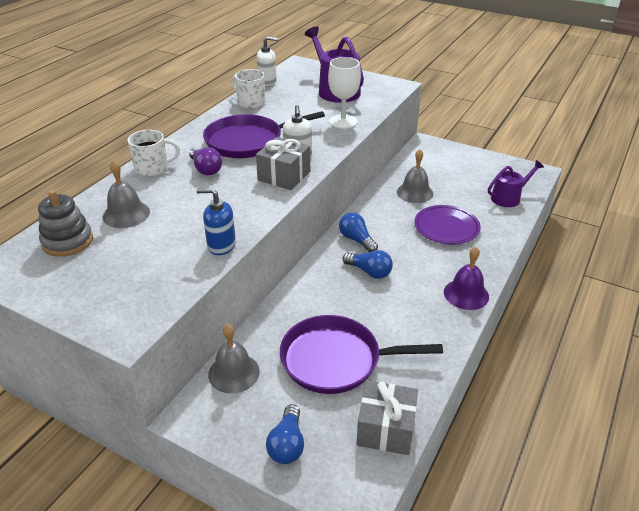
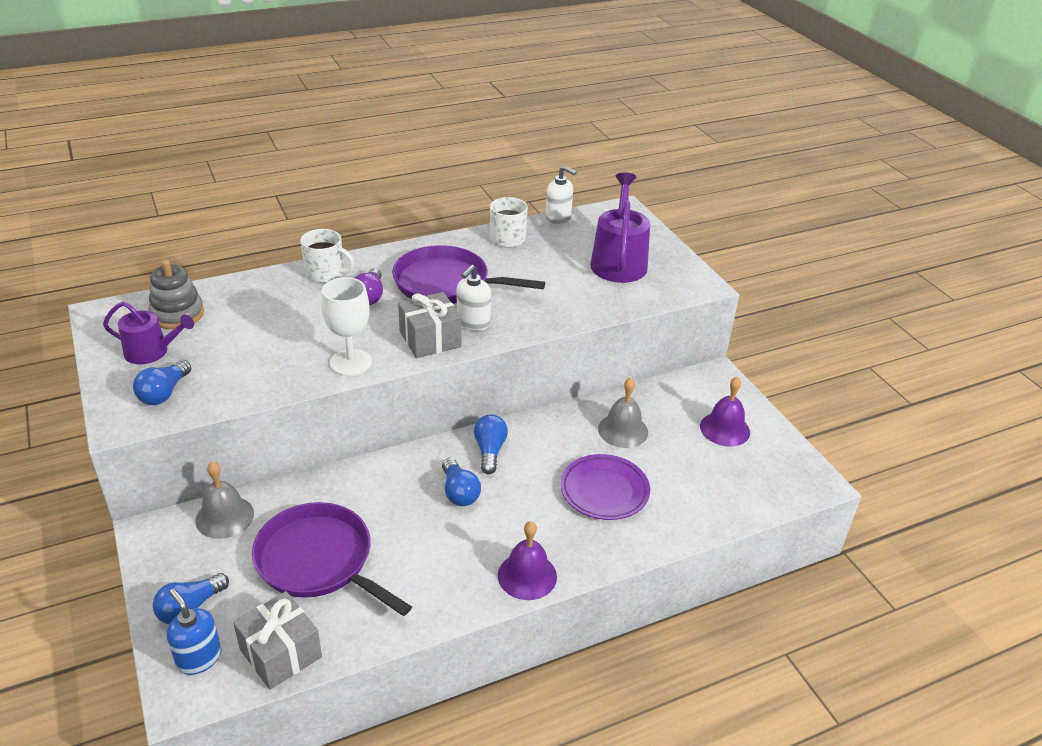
camera: 35 degrees right, 0 degrees up
grey bell [103,159,150,228] -> none
blue soap dispenser [197,188,236,255] -> blue soap dispenser moved to [166,589,221,675]
white goblet [328,57,361,129] -> white goblet moved to [321,277,372,376]
purple watering can [488,160,544,207] -> purple watering can moved to [103,302,194,364]
none -> blue light bulb [133,360,191,405]
none -> purple bell [700,377,750,446]

